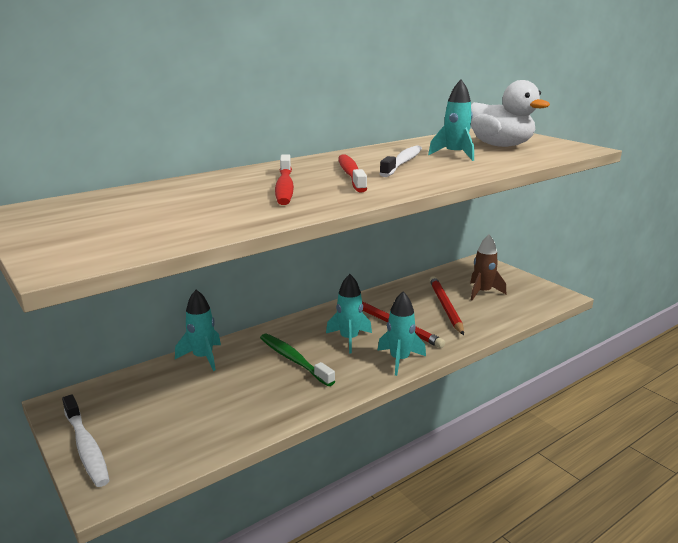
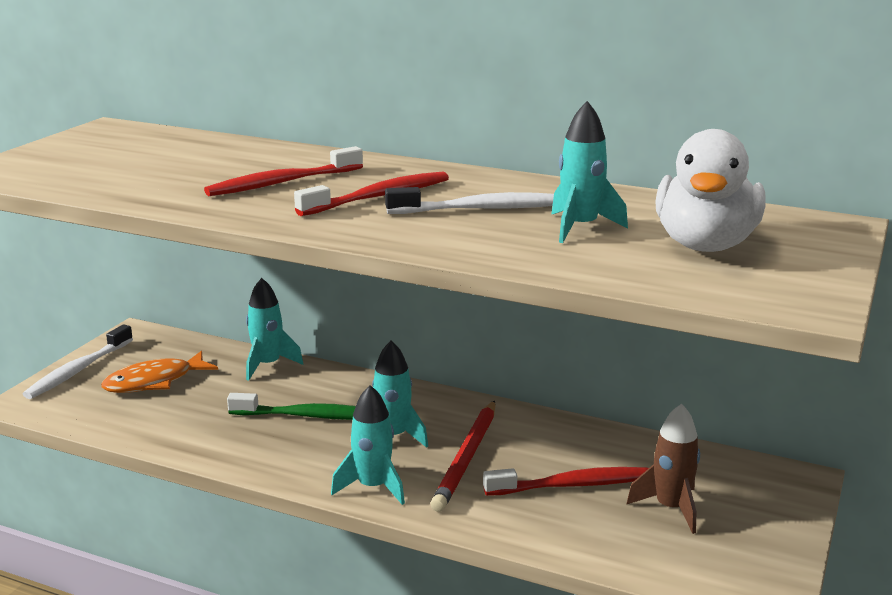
camera: 60 degrees right, 0 degrees up
green toothbrush [260,334,335,386] -> green toothbrush turned 75 degrees clockwise [227,393,356,420]
red pencil [430,276,464,335] -> red toothbrush [483,467,649,496]
none -> orange fish [101,351,218,393]

